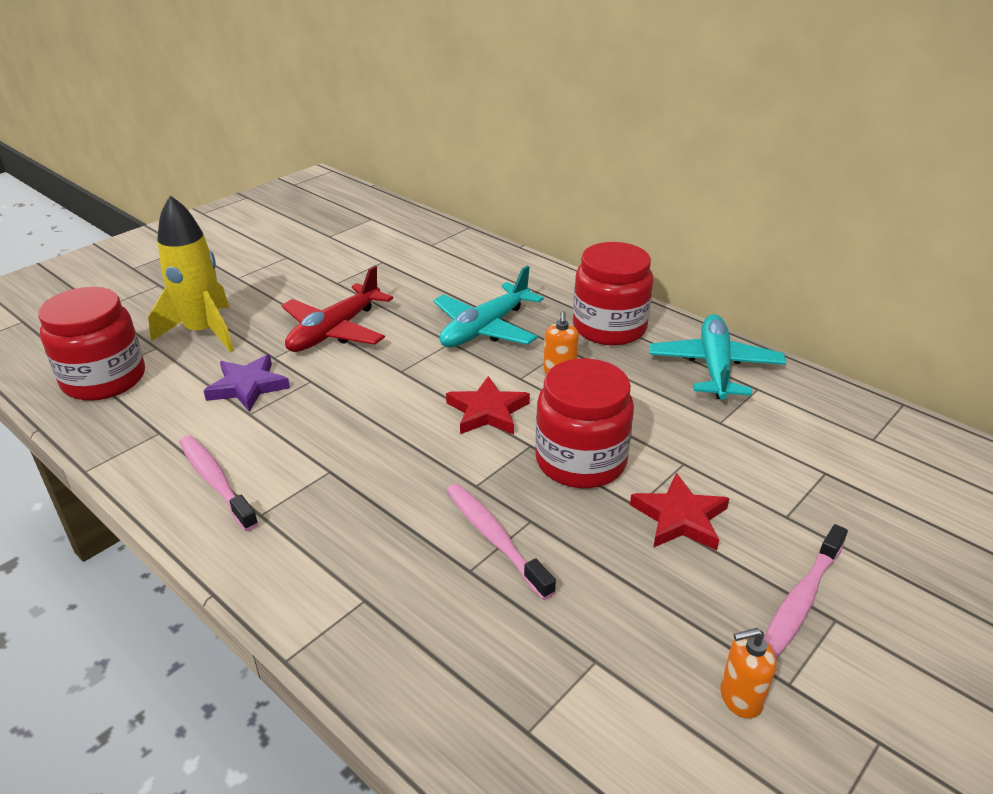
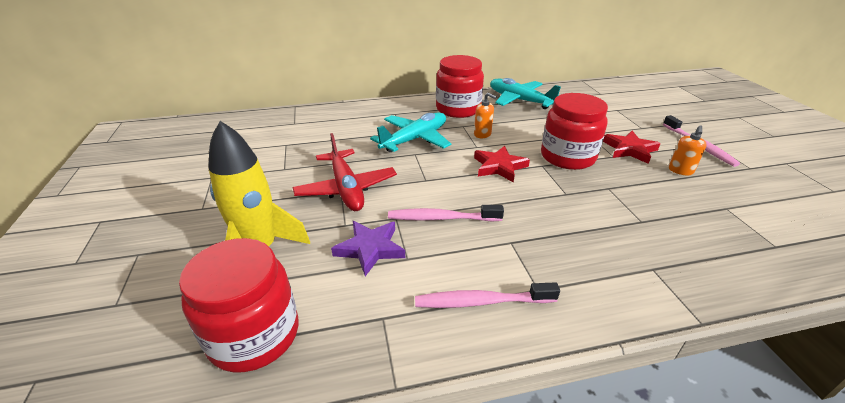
camera: 55 degrees left, 0 degrees up
turquoise plane [433,266,544,347] -> turquoise plane turned 120 degrees counterclockwise [370,113,451,152]
pink toothbrush [446,483,556,600] -> pink toothbrush moved to [388,205,504,222]
orange soap dispenser [720,628,776,719] -> orange soap dispenser moved to [669,125,707,175]

